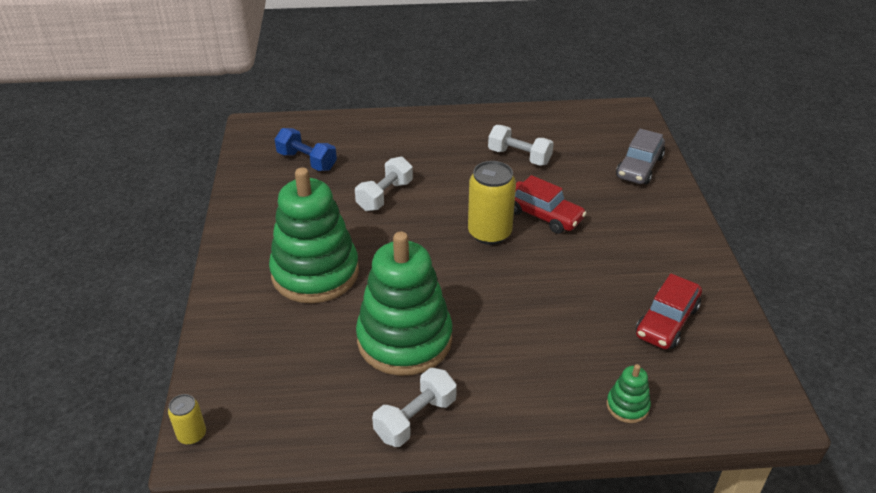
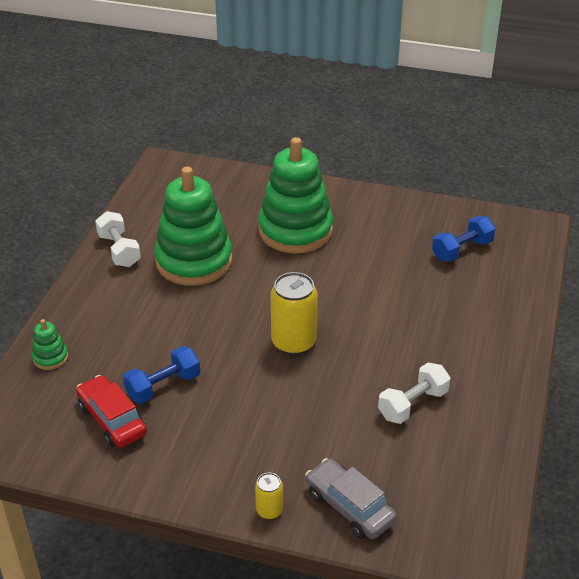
camera: 110 degrees right, 0 degrees up
yellow can [168,394,206,445] -> yellow can moved to [255,473,283,519]
white dumbbell [355,157,413,211] -> none
red car [514,175,587,234] -> none
none -> blue dumbbell [123,346,200,404]

